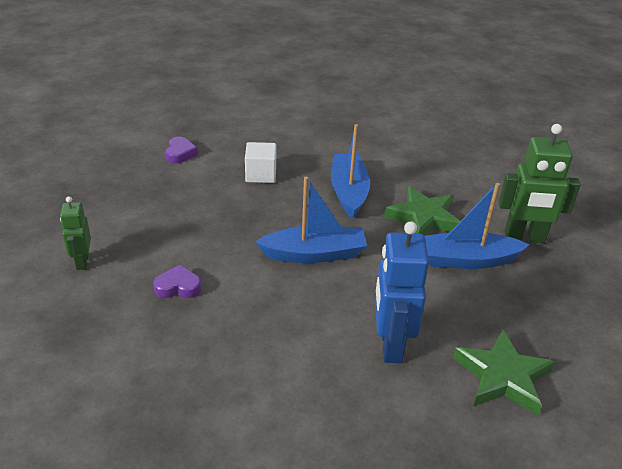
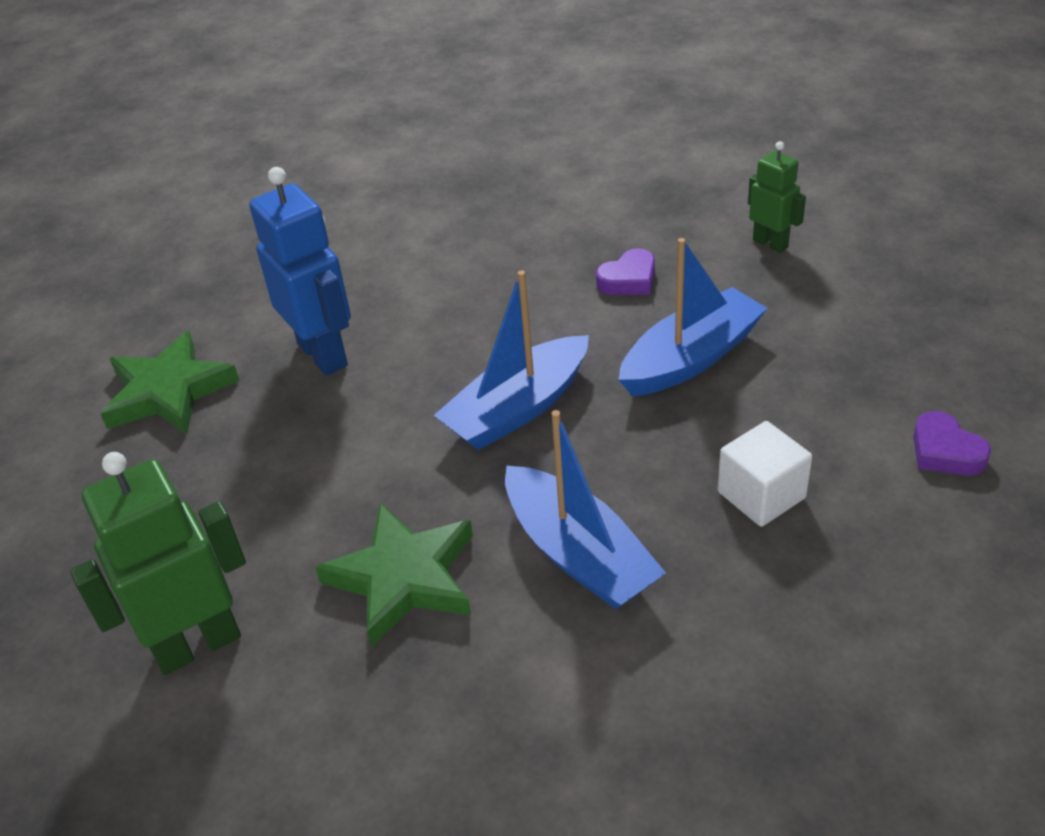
camera: 150 degrees right, 5 degrees up
blue boat [425,183,529,269] -> blue boat moved to [618,238,768,396]

